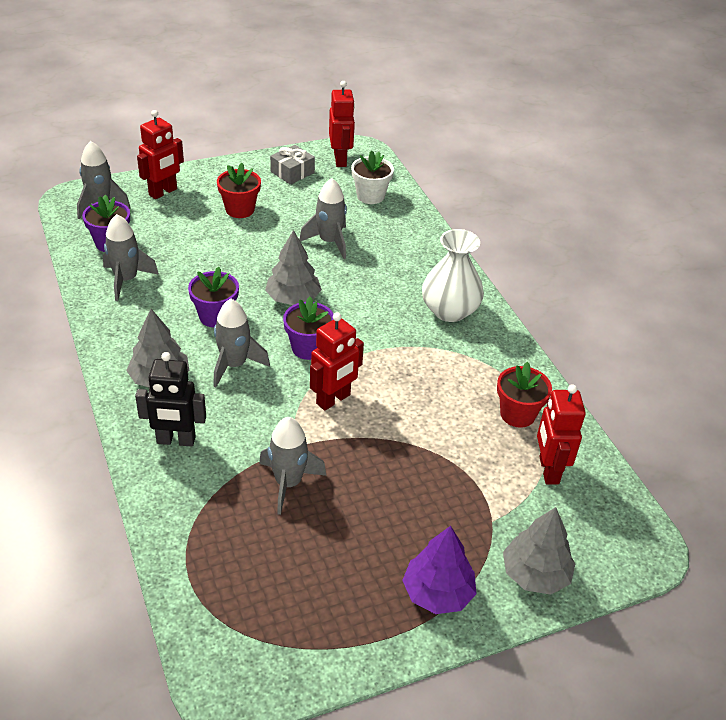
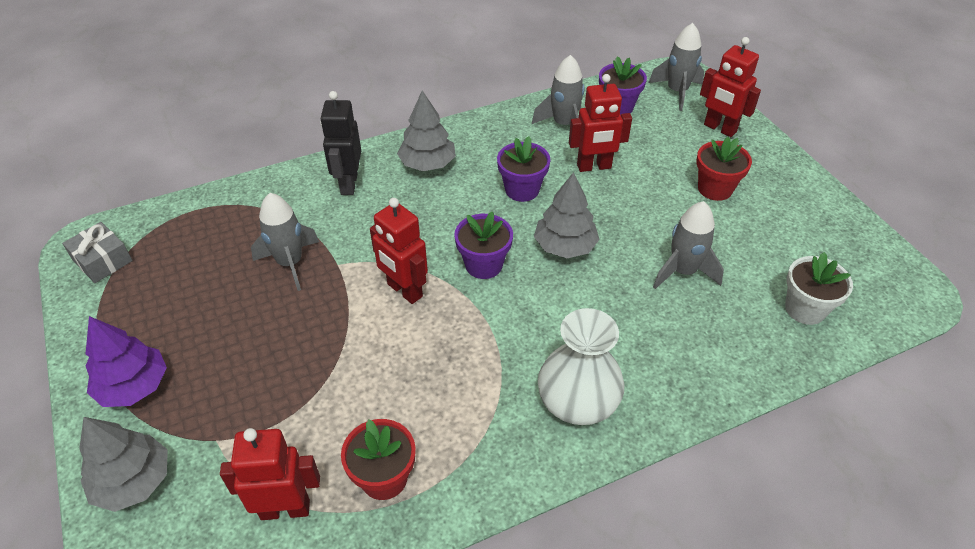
camera: 90 degrees right, 5 degrees up
grey rocket [213,299,270,387] -> none
grey gift [270,145,315,185] -> grey gift moved to [62,222,133,283]
red robot [329,81,355,167] -> red robot moved to [569,74,632,172]

